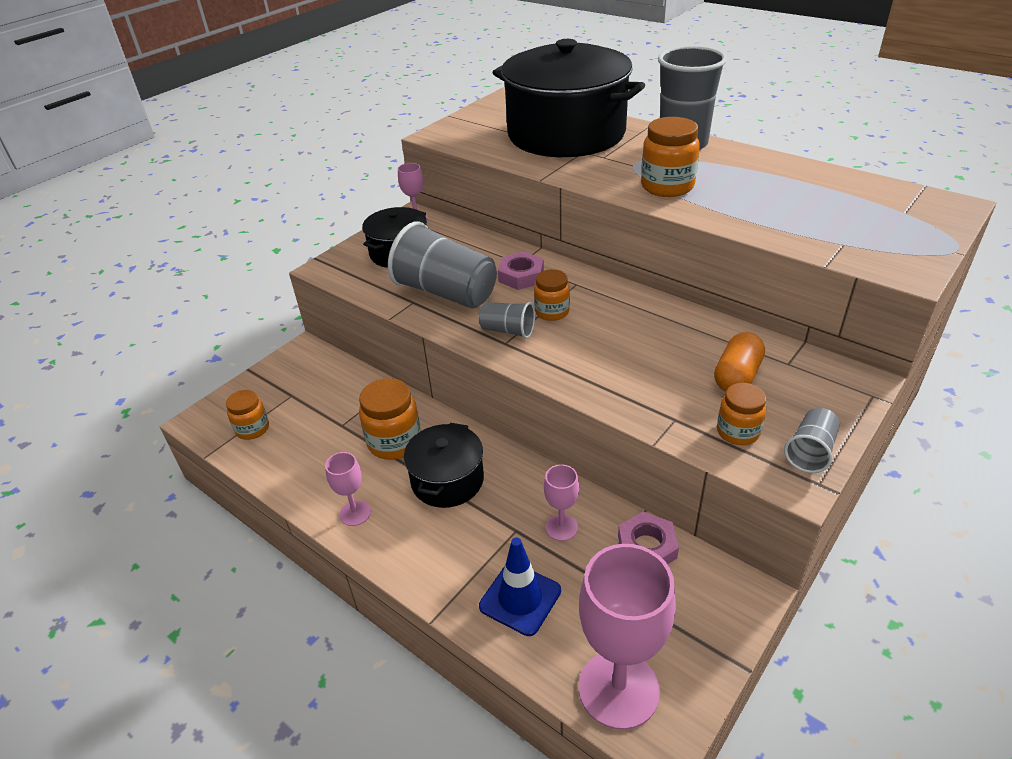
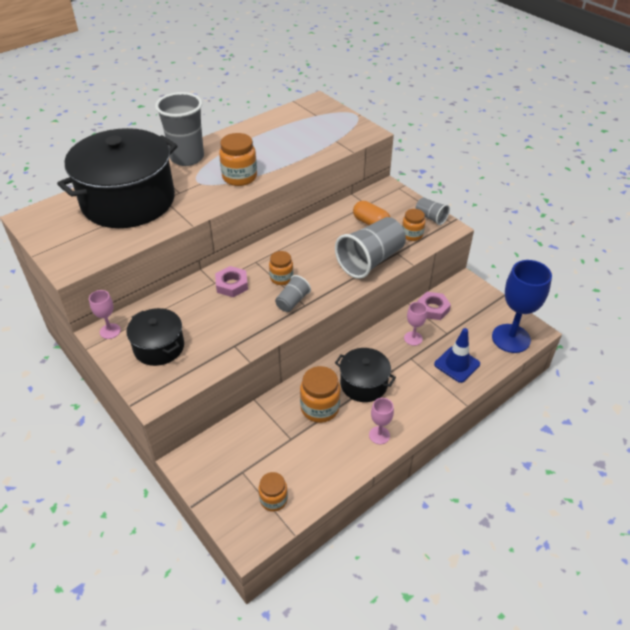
camera: 80 degrees left, 5 degrees up
grey cup [388,221,497,308] -> grey cup moved to [335,217,406,279]
pink goblet [579,544,676,730] -> blue goblet [492,260,552,353]

